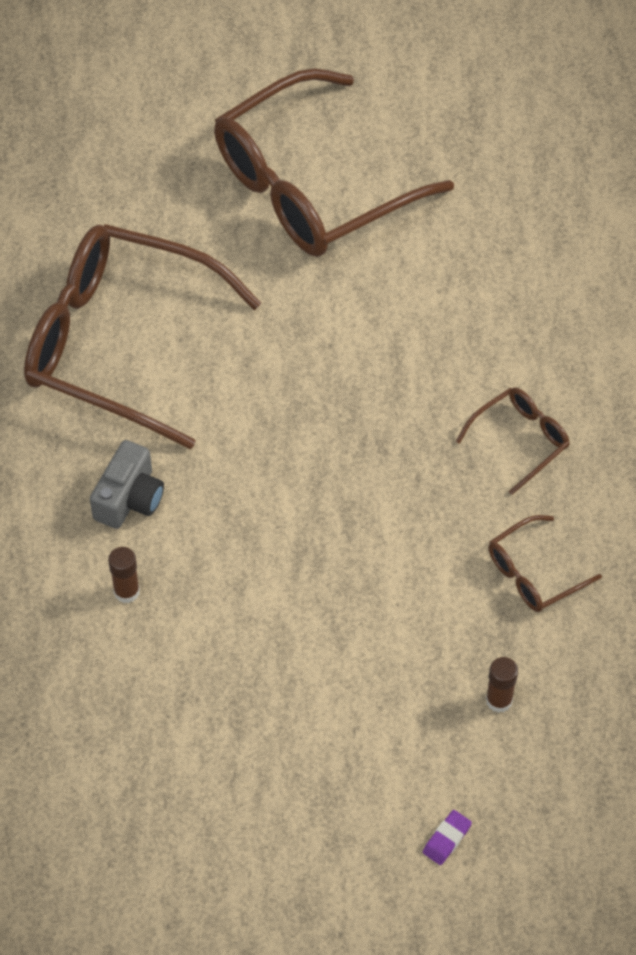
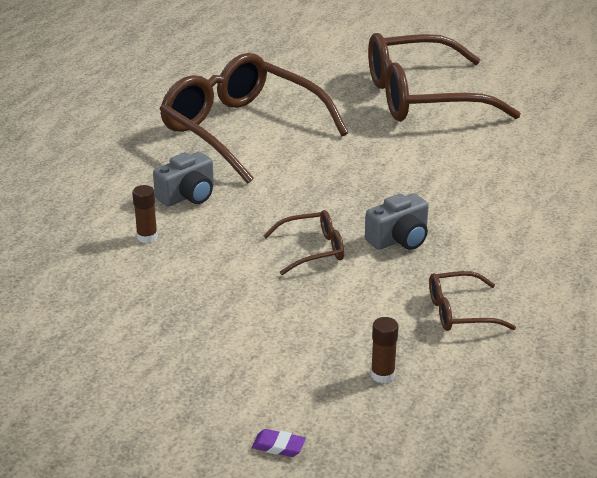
camera: 25 degrees right, 25 degrees down
purple eraser [423,810,472,865] -> purple eraser turned 45 degrees clockwise [252,429,306,457]
brown glasses [456,387,570,495] -> brown glasses moved to [263,210,344,275]
none -> grey camera [365,193,429,250]

